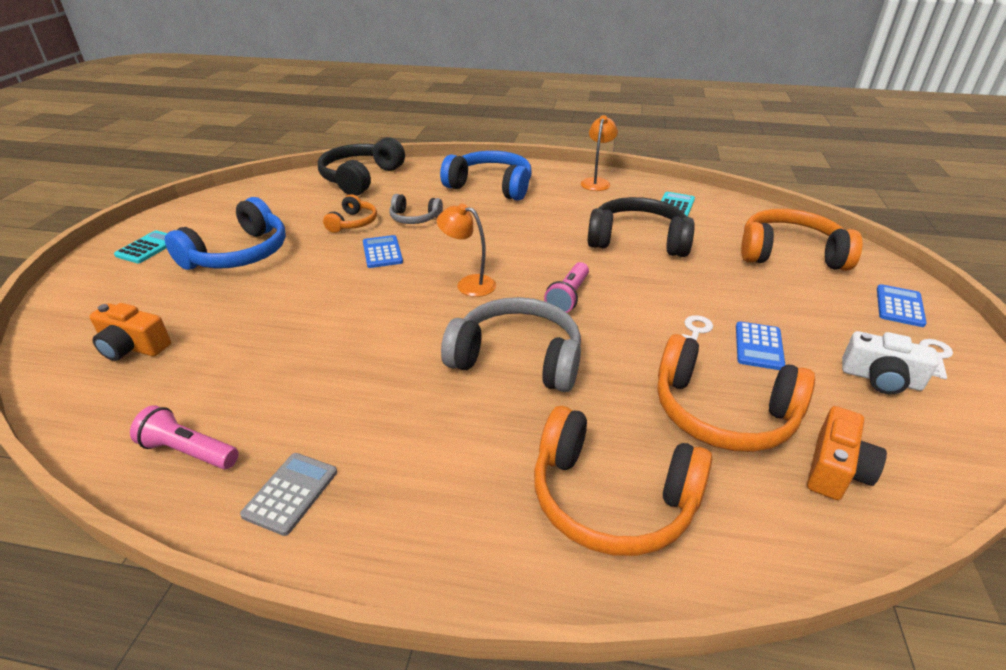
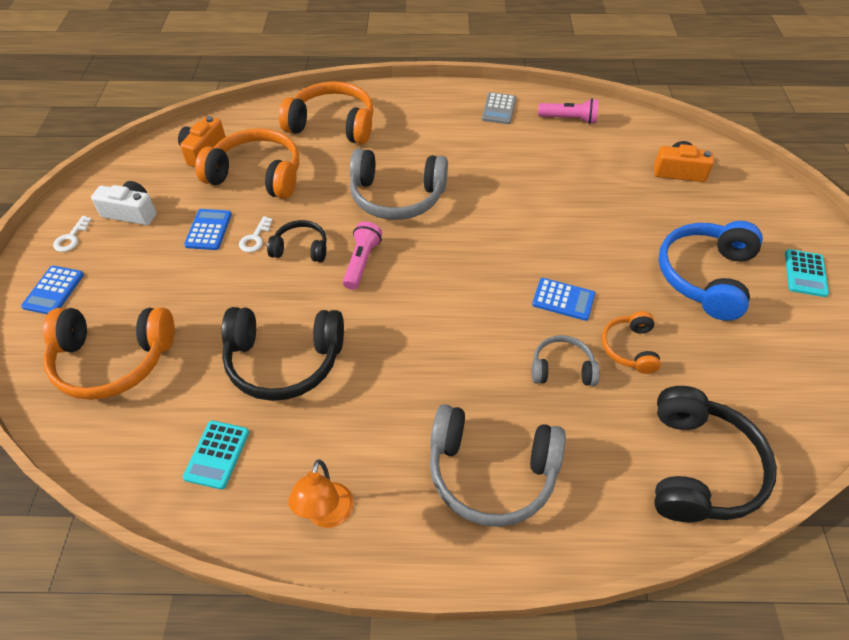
camera: 170 degrees right, 15 degrees up
blue calculator [363,235,403,268] -> blue calculator turned 45 degrees counterclockwise [532,278,595,321]
orange lamp [437,204,496,297] -> none
blue headphones [440,151,532,201] -> grey headphones [430,404,566,527]
none -> black headphones [267,220,327,262]

